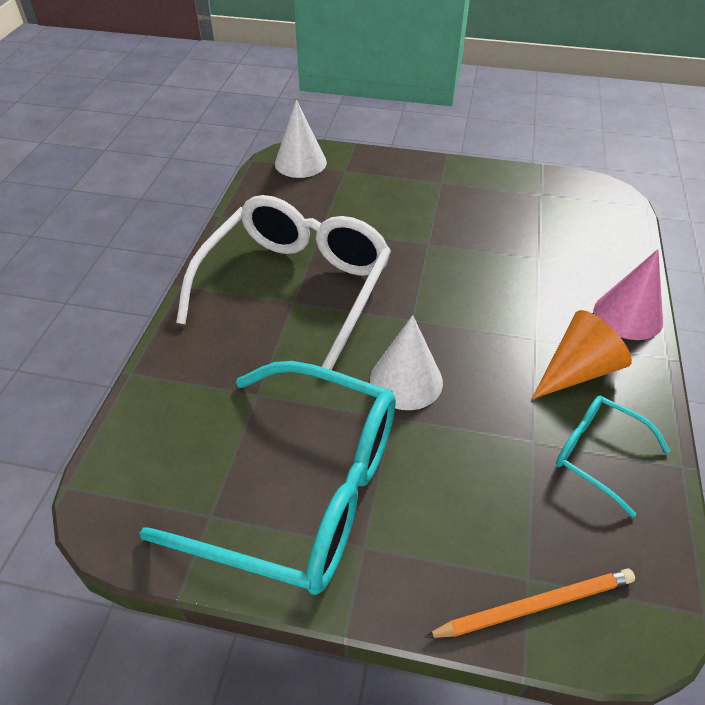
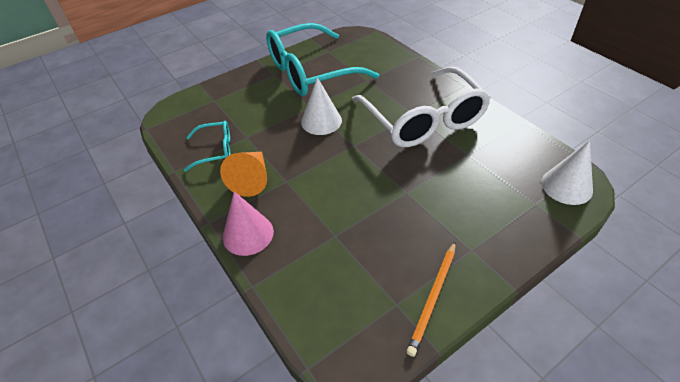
camera: 135 degrees right, 0 degrees up
orange pencil [425,568,635,638] -> orange pencil moved to [407,242,456,357]

